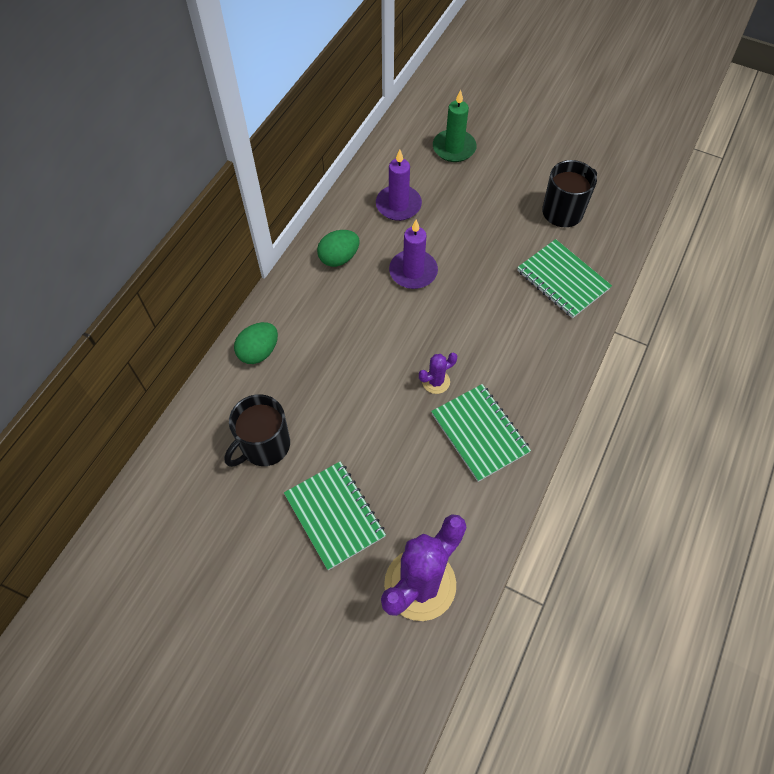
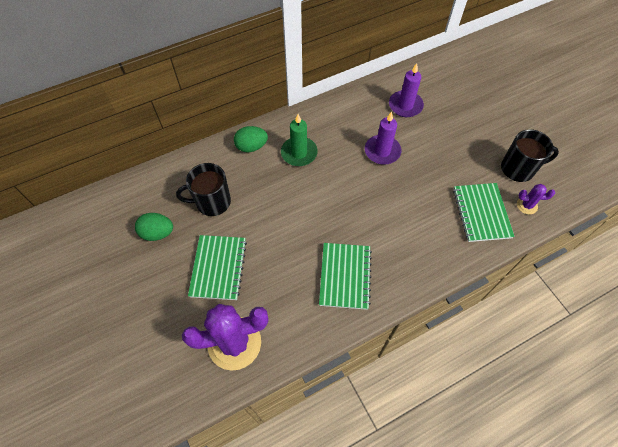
camera: 35 degrees right, 0 degrees up
green egg [317,230,359,267] -> green egg moved to [135,213,173,241]
purple cactus [419,353,457,394] -> purple cactus moved to [517,184,555,214]
green candle [433,90,477,162] -> green candle moved to [281,114,318,166]

